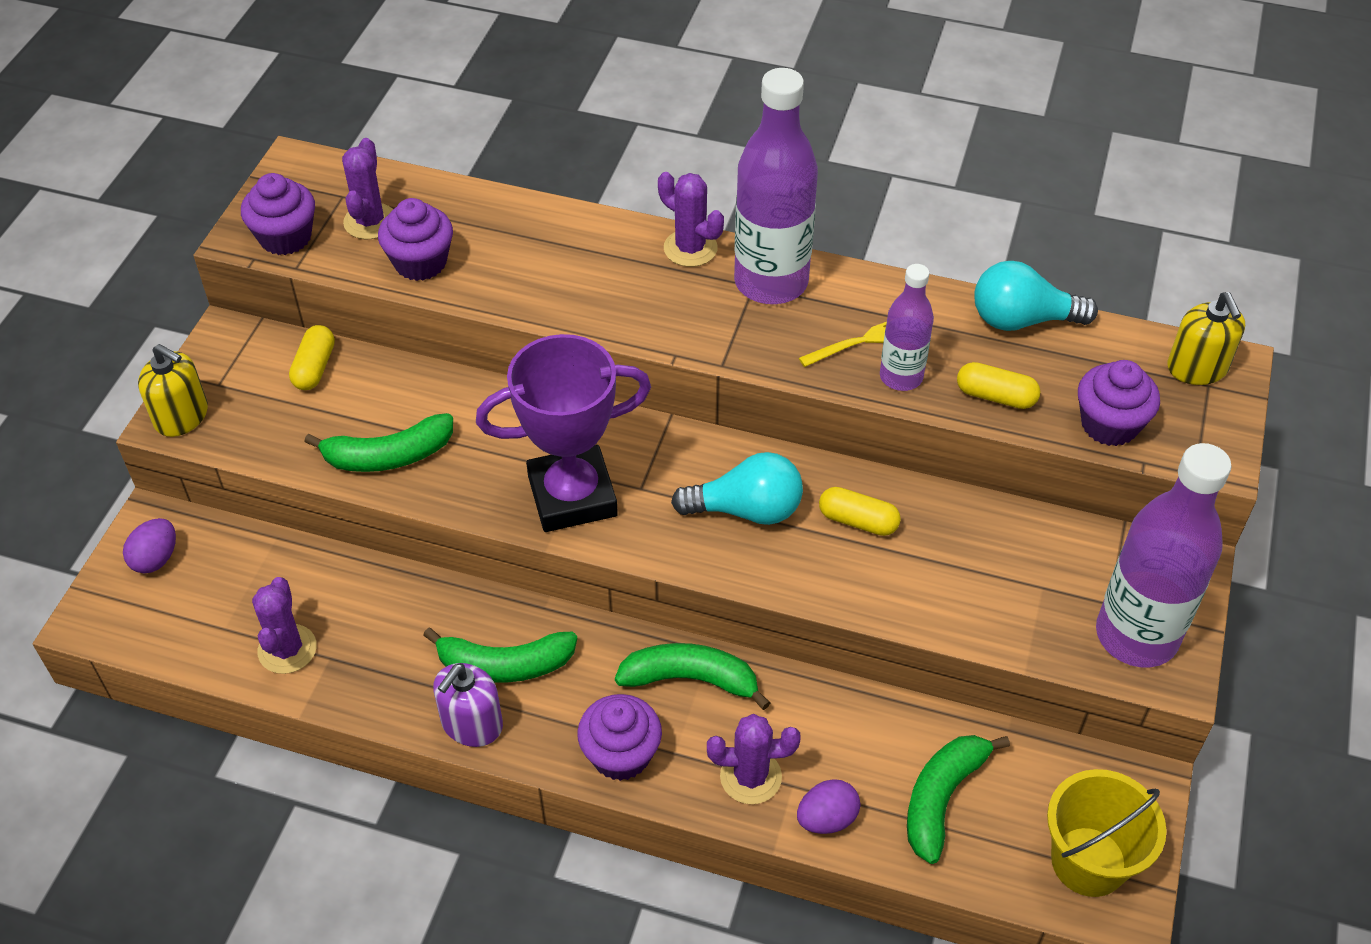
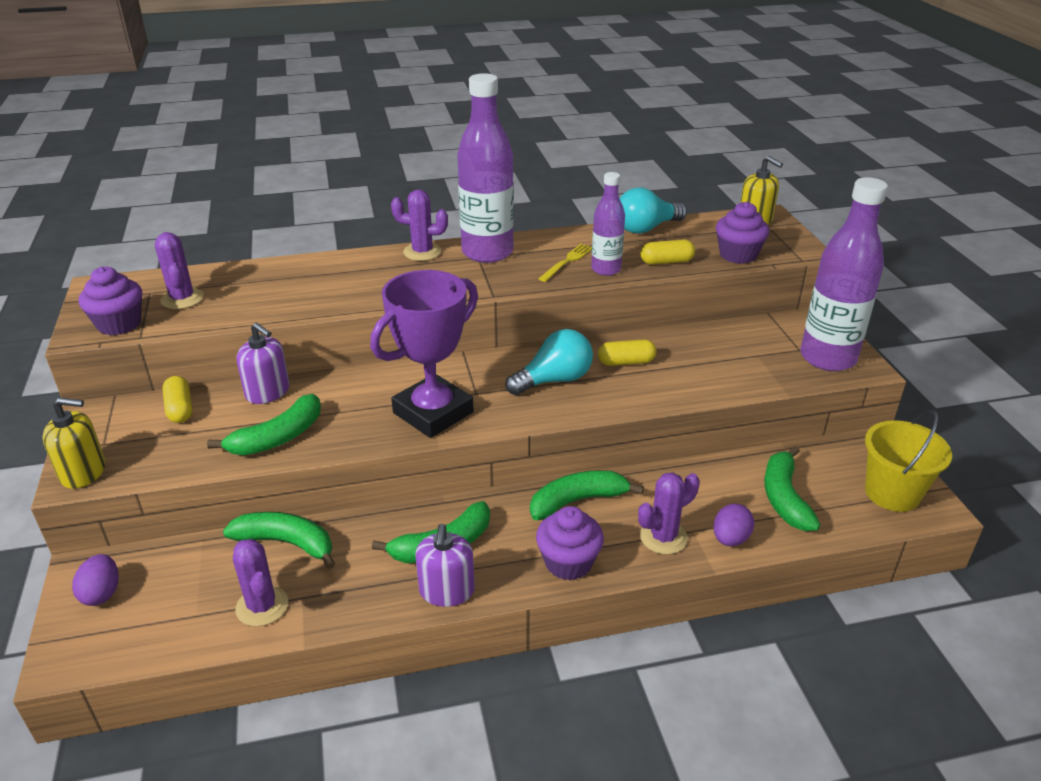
camera: 30 degrees left, 15 degrees down
purple cupcake [378,198,453,281] -> none
none -> green banana [223,512,335,569]
none -> purple soap dispenser [237,323,289,404]

